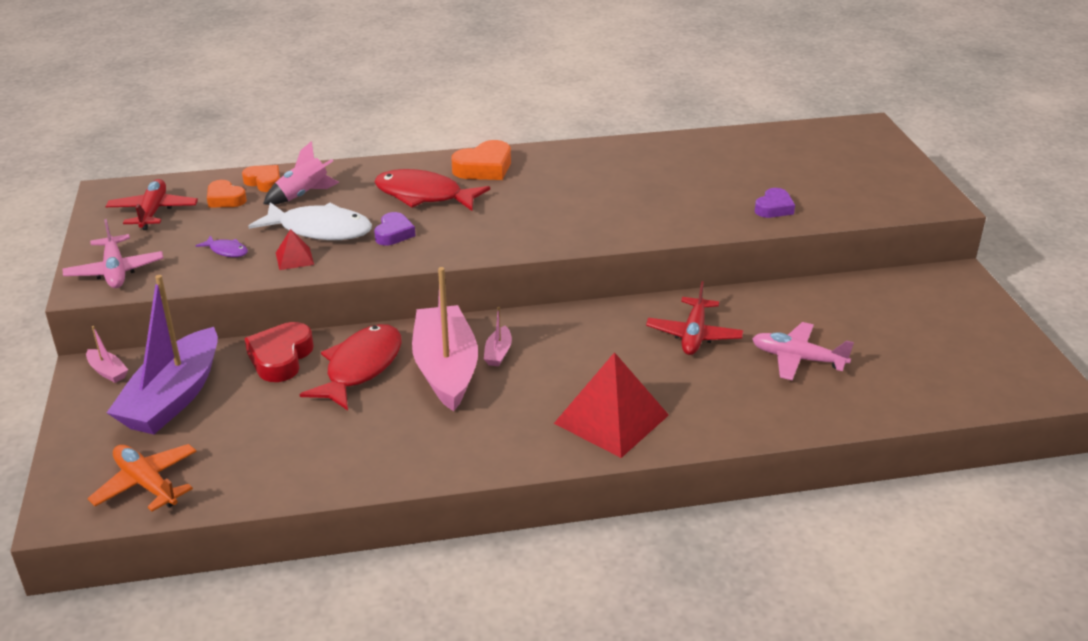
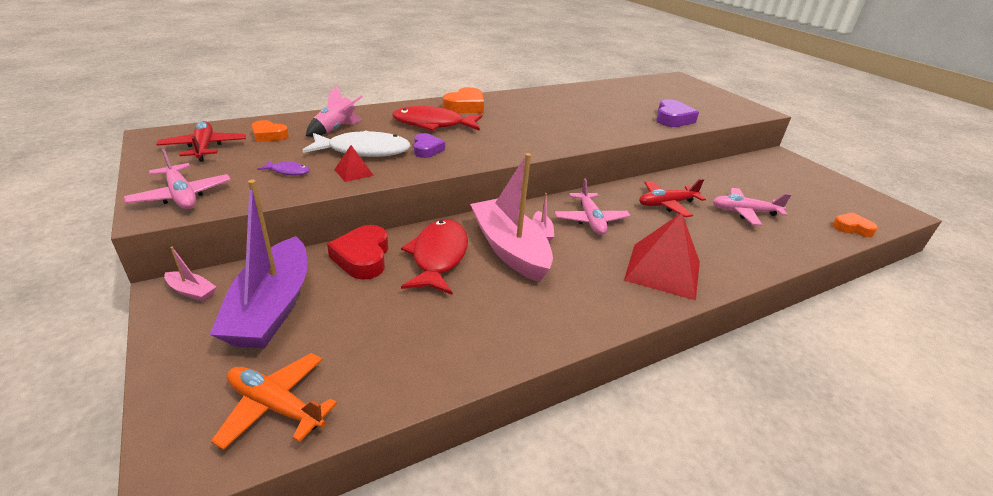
camera: 20 degrees left, 0 degrees up
orange heart [242,165,280,192] -> orange heart moved to [833,212,878,237]
red plane [646,281,744,355] -> red plane turned 75 degrees clockwise [639,179,706,217]
purple heart [755,188,795,218] -> purple heart [656,99,699,127], size x1.53
none -> pink plane [554,179,630,235]

